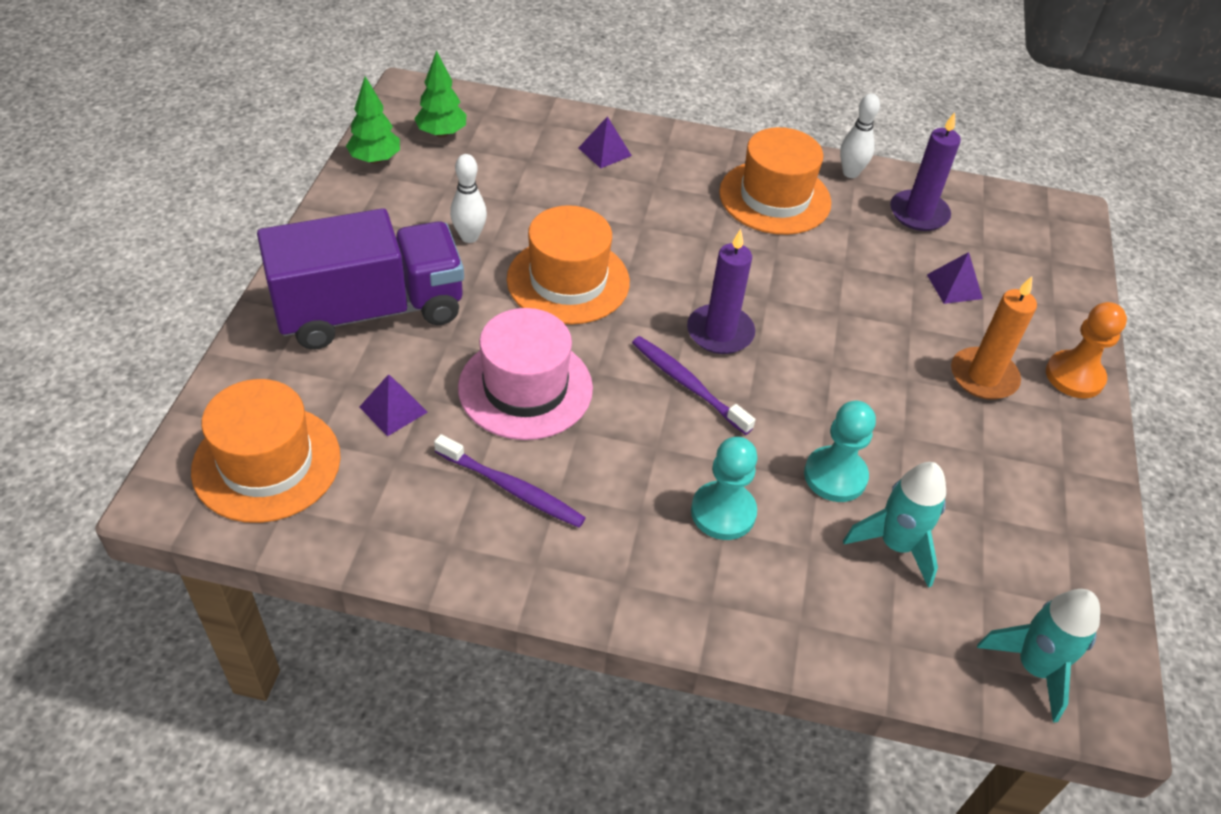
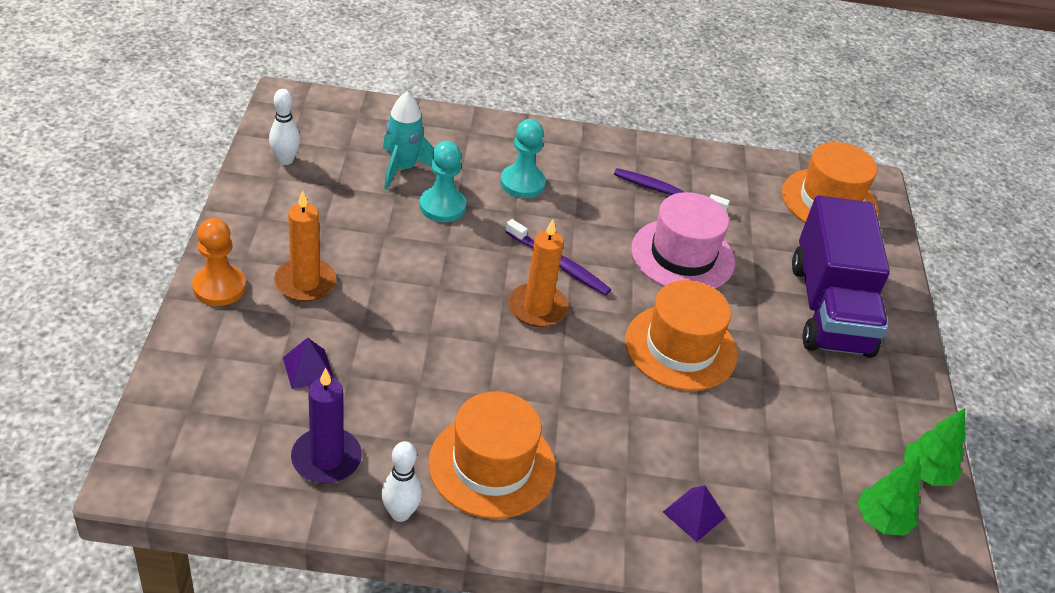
camera: 170 degrees right, 5 degrees down
purple truck [257,208,464,349] -> purple truck turned 60 degrees counterclockwise [792,196,890,358]
purple pyramid [359,374,428,436] -> none
white bowling pin [450,154,487,243] -> white bowling pin moved to [269,89,301,165]
purple candle [687,229,755,354] -> orange candle [508,219,568,327]
turquoise rocket [977,589,1100,723] -> none

